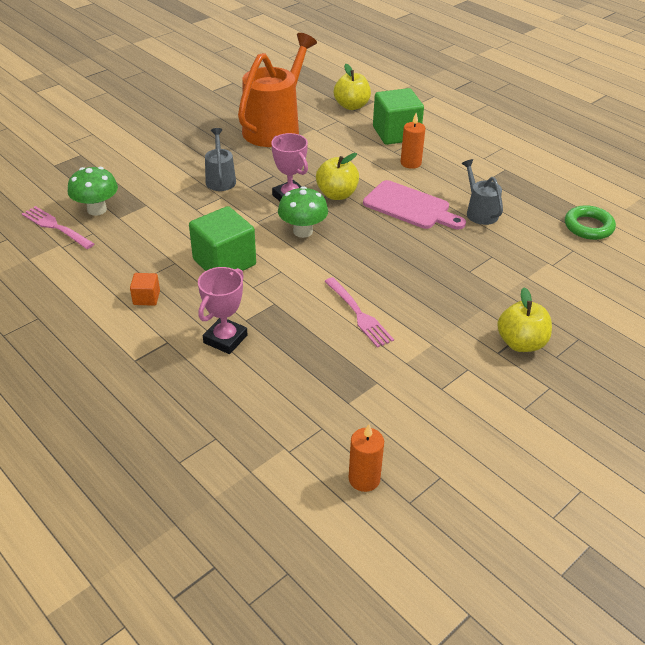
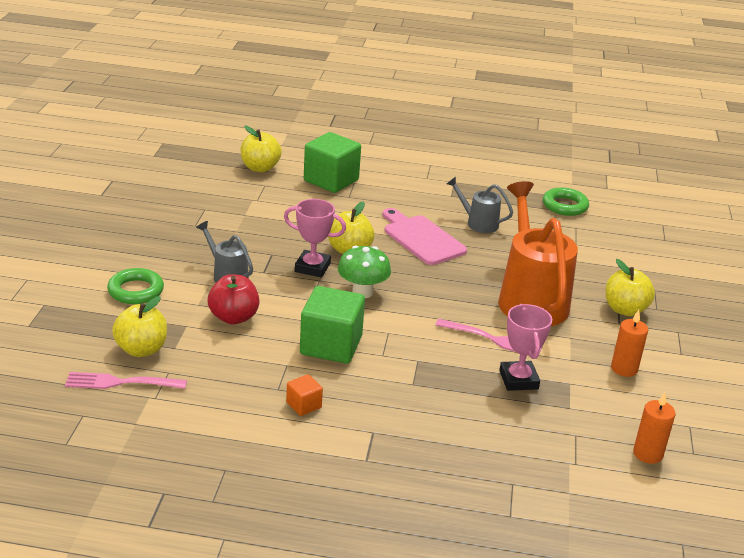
camera: 40 degrees left, 10 degrees down
green mushroom [68,167,118,216] -> yellow apple [112,296,167,357]
pink trophy [198,267,248,354] -> pink trophy moved to [499,304,552,391]
orange watering can [238,33,317,147] -> orange watering can moved to [498,181,578,326]
pink cutting board [363,180,466,229] -> pink cutting board turned 120 degrees counterclockwise [382,208,467,265]
orange candle [401,113,425,169] -> orange candle moved to [611,310,648,377]
none -> green ring [107,268,164,304]
none -> red apple [208,274,260,325]

